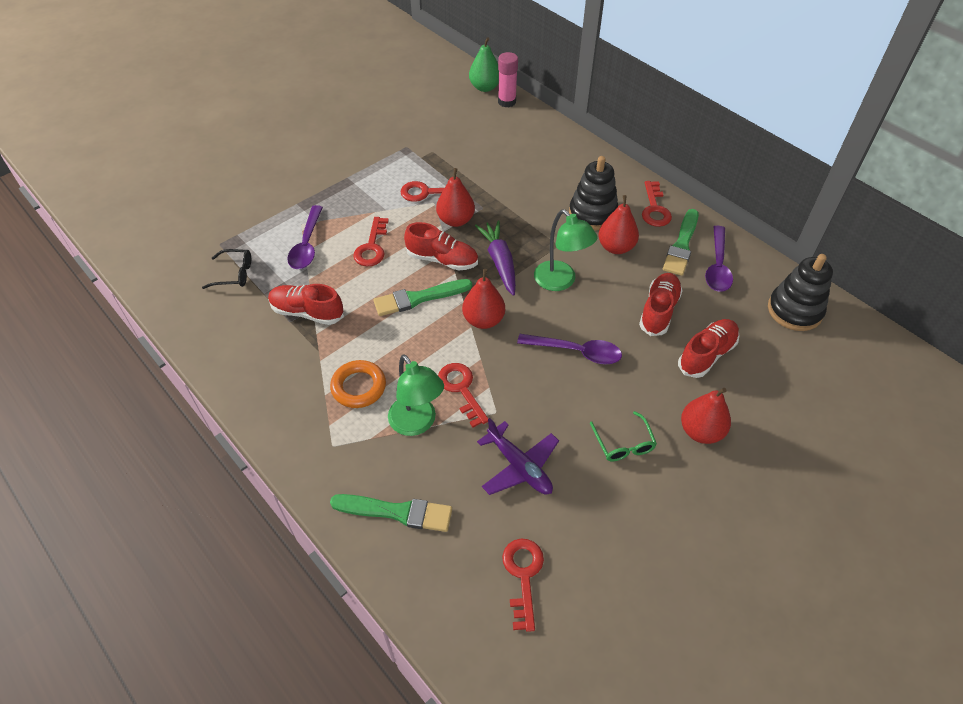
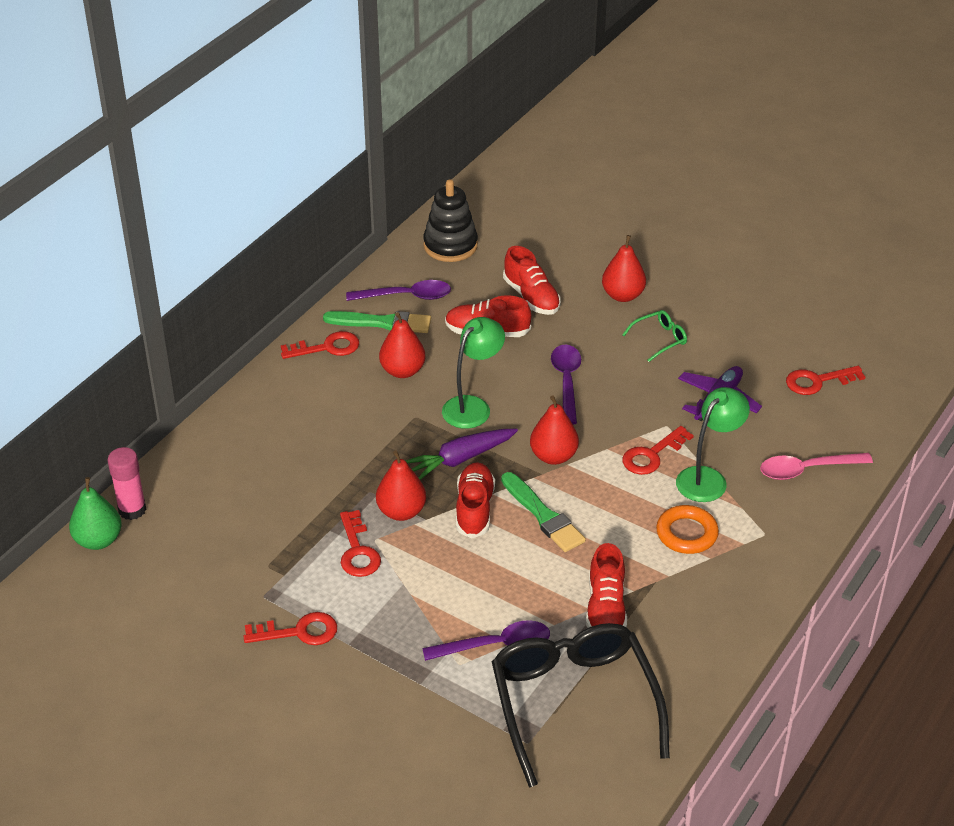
camera: 105 degrees left, 10 degrees down
black glasses [202,249,251,289] -> black glasses [492,623,670,788], size x2.42
green brush [330,494,452,532] -> pink spoon [760,453,873,480]
red key [353,217,389,266] -> red key moved to [244,612,337,645]
black stacking toy [569,156,618,231] -> none
red shoe [678,319,740,378] -> red shoe turned 150 degrees counterclockwise [503,246,561,315]

